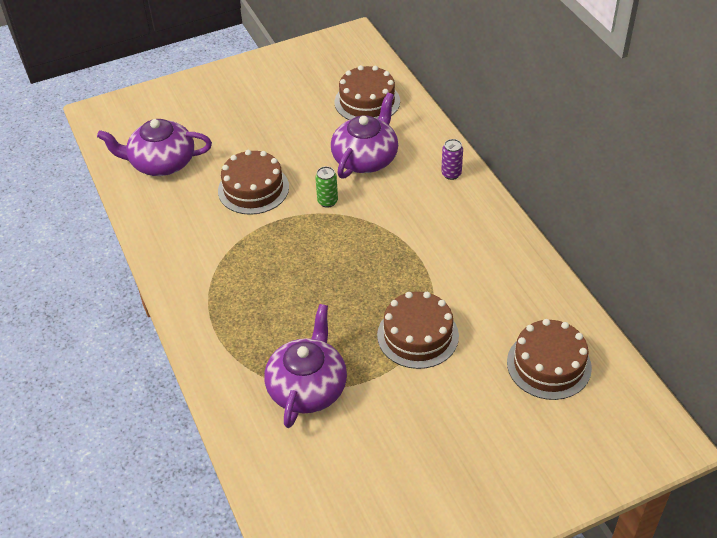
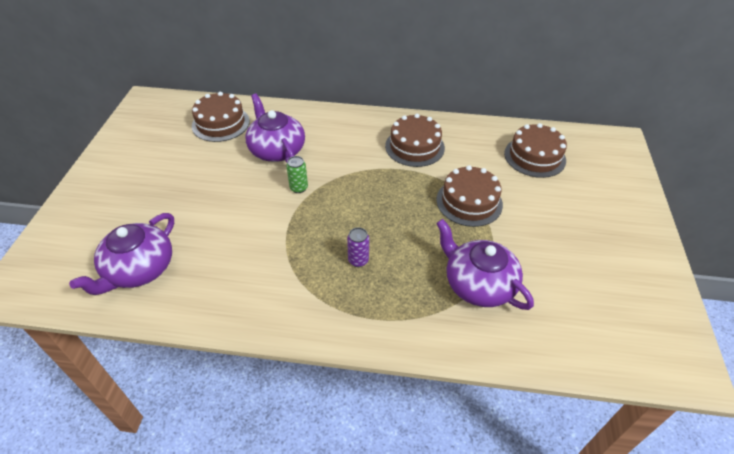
camera: 60 degrees left, 0 degrees up
brown cake [218,150,289,215] -> brown cake moved to [385,114,445,167]
purple can [441,139,463,180] -> purple can moved to [347,227,369,267]

